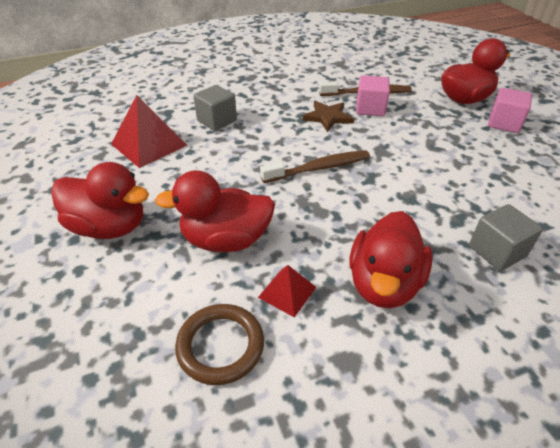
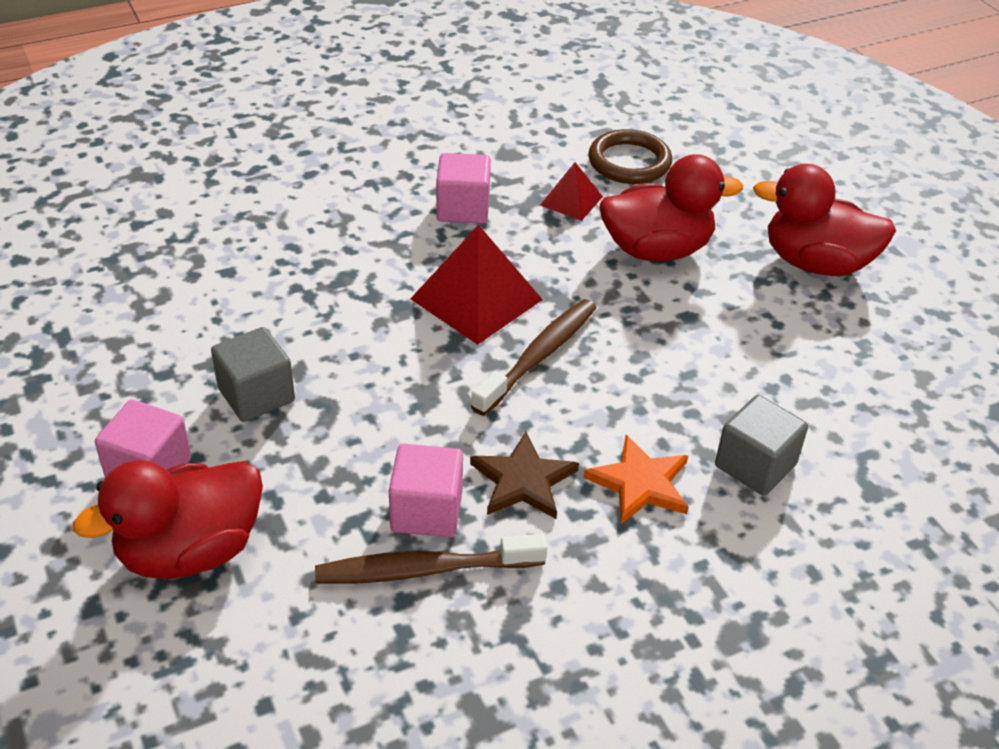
camera: 175 degrees right, 0 degrees up
red pyramid [111,95,187,168] -> red pyramid moved to [410,225,543,345]
brown toothbrush [260,150,370,183] -> brown toothbrush turned 150 degrees clockwise [471,299,597,416]
red duck [349,211,433,308] -> pink cube [436,153,491,224]
grey cube [469,204,543,271] -> grey cube moved to [211,327,295,422]
none -> orange star [583,435,689,524]

